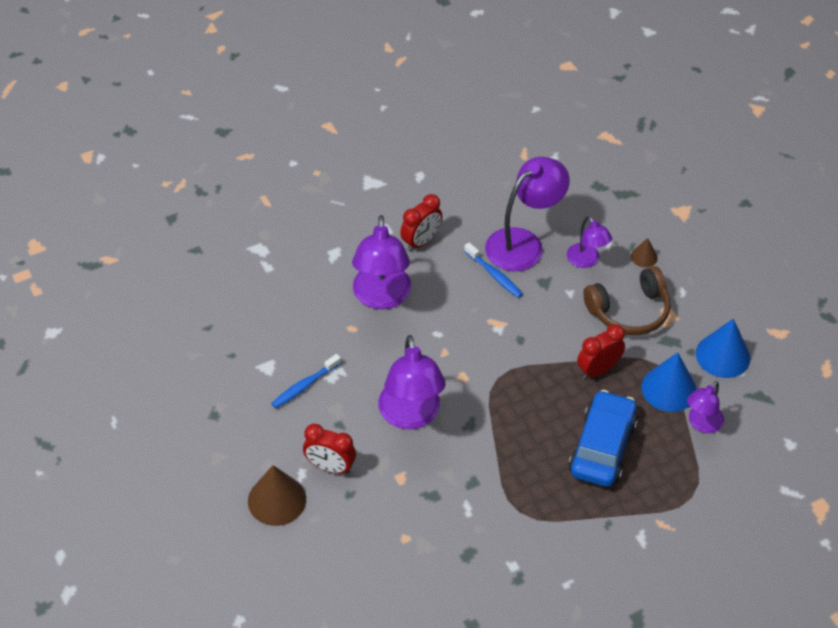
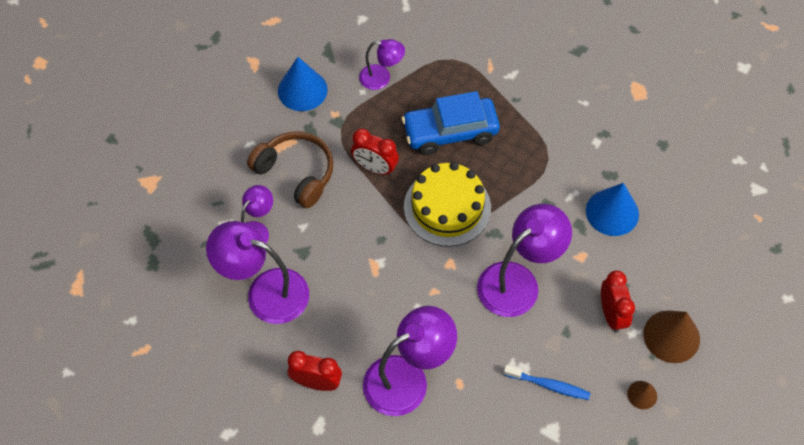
camera: 120 degrees left, 10 degrees up
blue toothbrush [464,243,523,298] -> none
brown cone [631,238,658,268] -> brown cone moved to [627,381,657,409]
blue cone [641,352,697,412] -> blue cone moved to [586,183,639,236]
none -> yellow cake [404,162,491,247]

